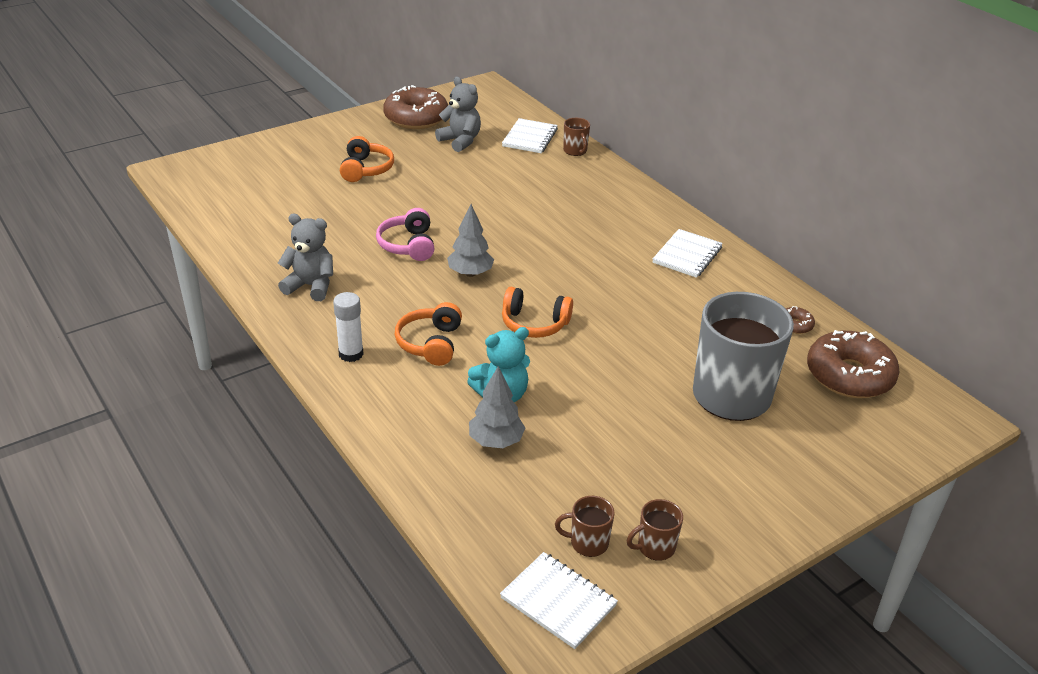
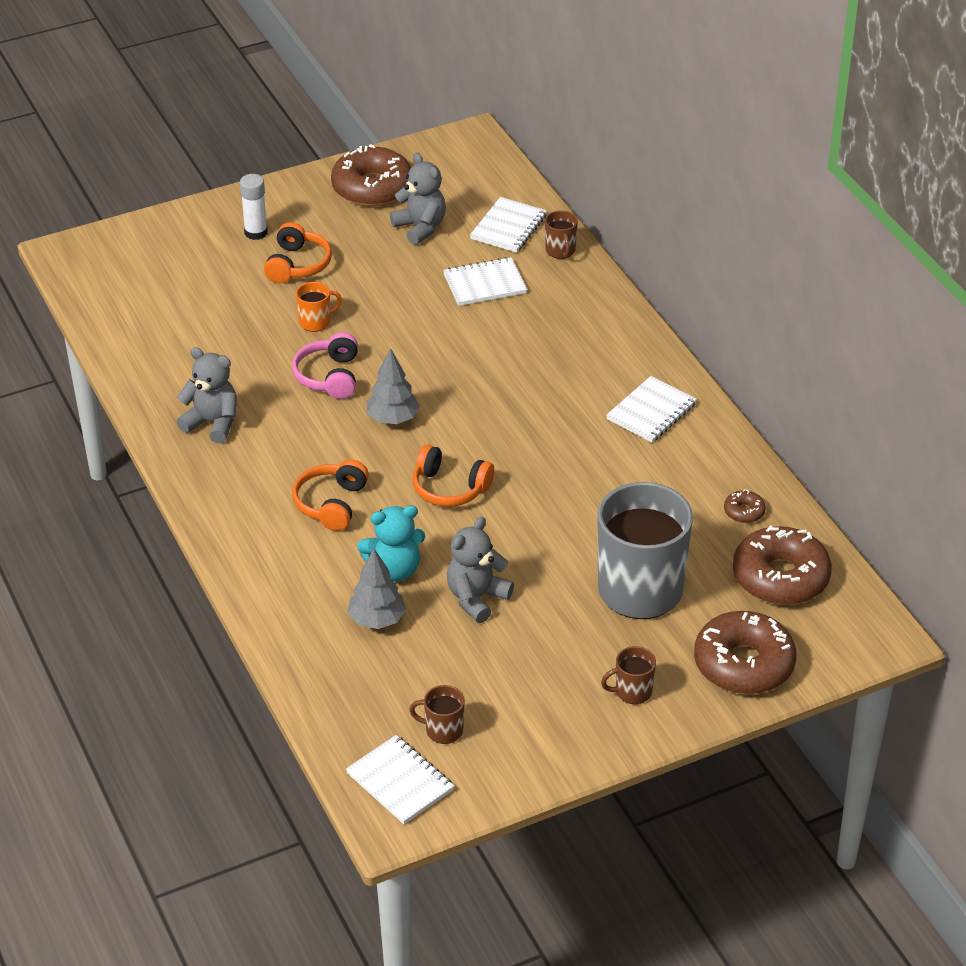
camera: 10 degrees right, 5 degrees up
white glue stick [333,292,364,362] -> white glue stick moved to [240,174,268,240]
brown mug [627,499,683,561] -> brown mug moved to [601,646,656,704]
none -> orange mug [296,282,342,332]
none -> white notebook [443,257,527,306]
none -> grey teddy bear [447,517,514,623]
none -> brown donut [694,611,796,694]

